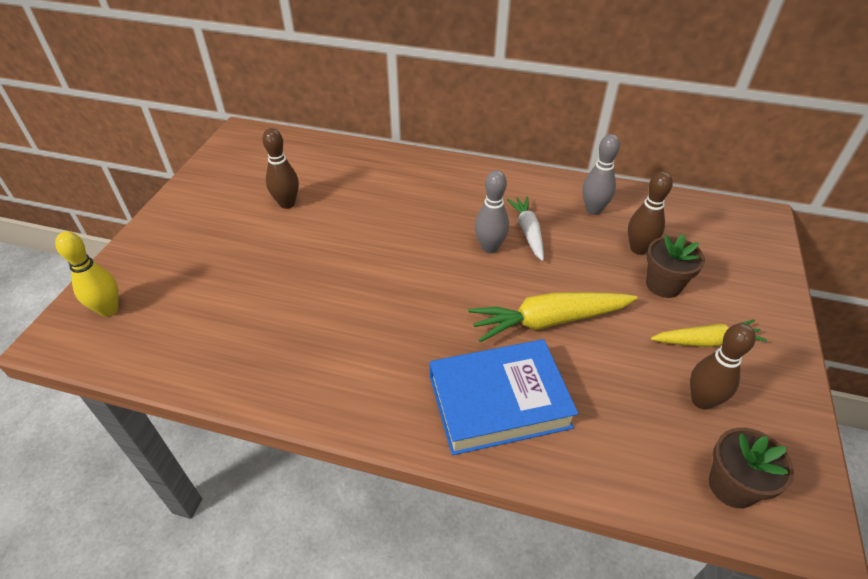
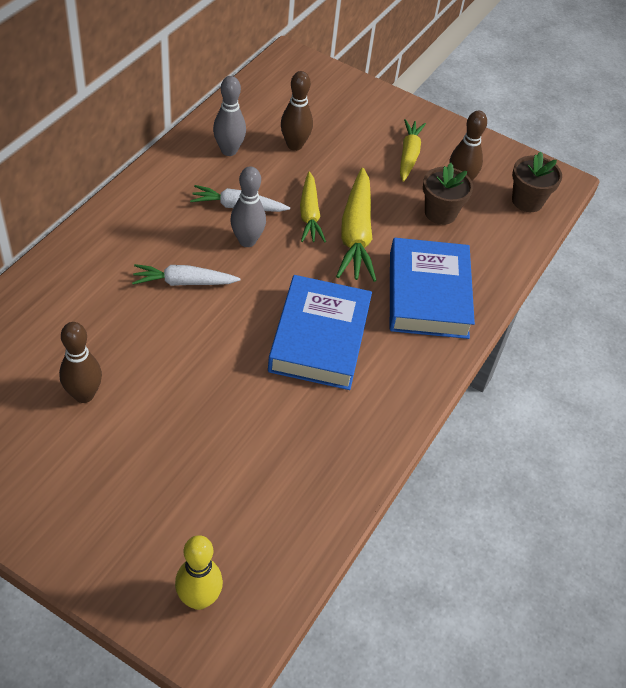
camera: 80 degrees left, 5 degrees up
brown flower pot [646,234,705,298] -> brown flower pot moved to [423,163,473,225]
none -> white carrot [132,264,240,286]
none -> blue book [268,275,372,390]
none -> yellow carrot [300,172,326,243]

